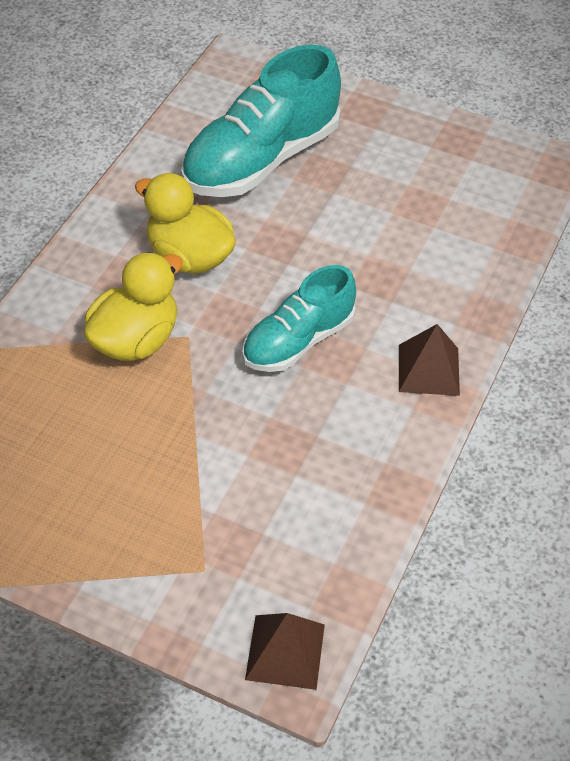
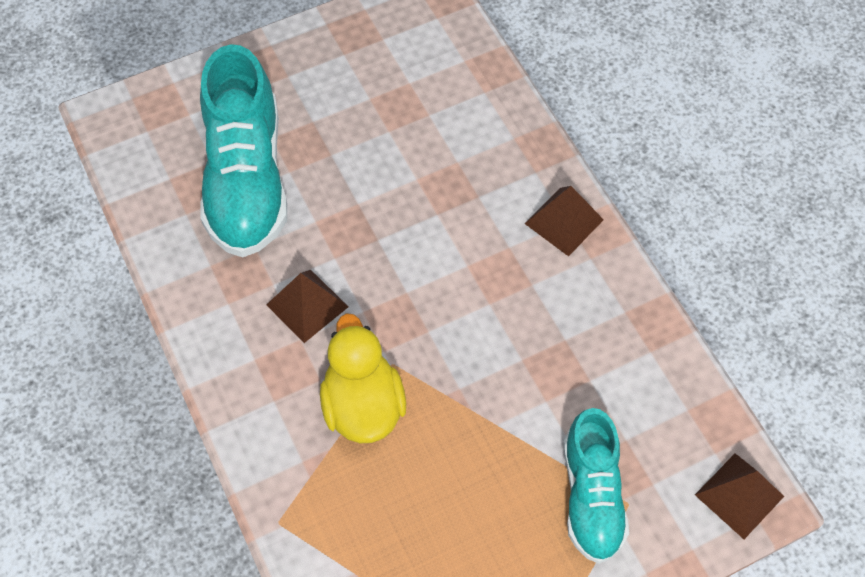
camera: 50 degrees left, 10 degrees up
yellow duck [135,173,236,274] -> brown pyramid [266,269,348,343]
turquoise shoe [242,265,356,372] -> turquoise shoe moved to [564,408,629,564]

